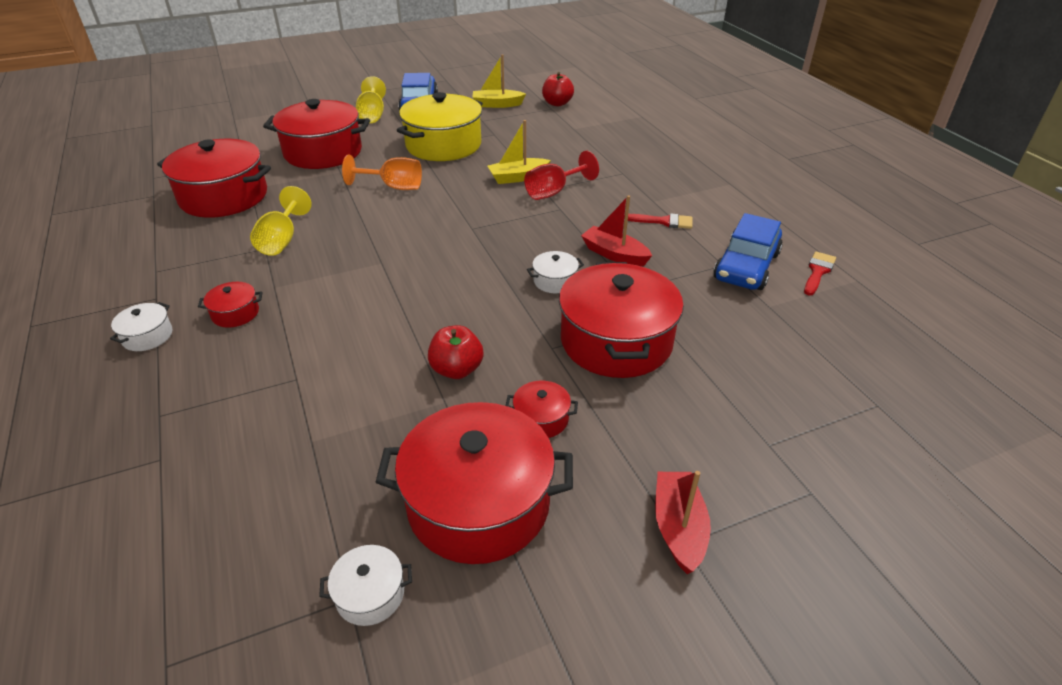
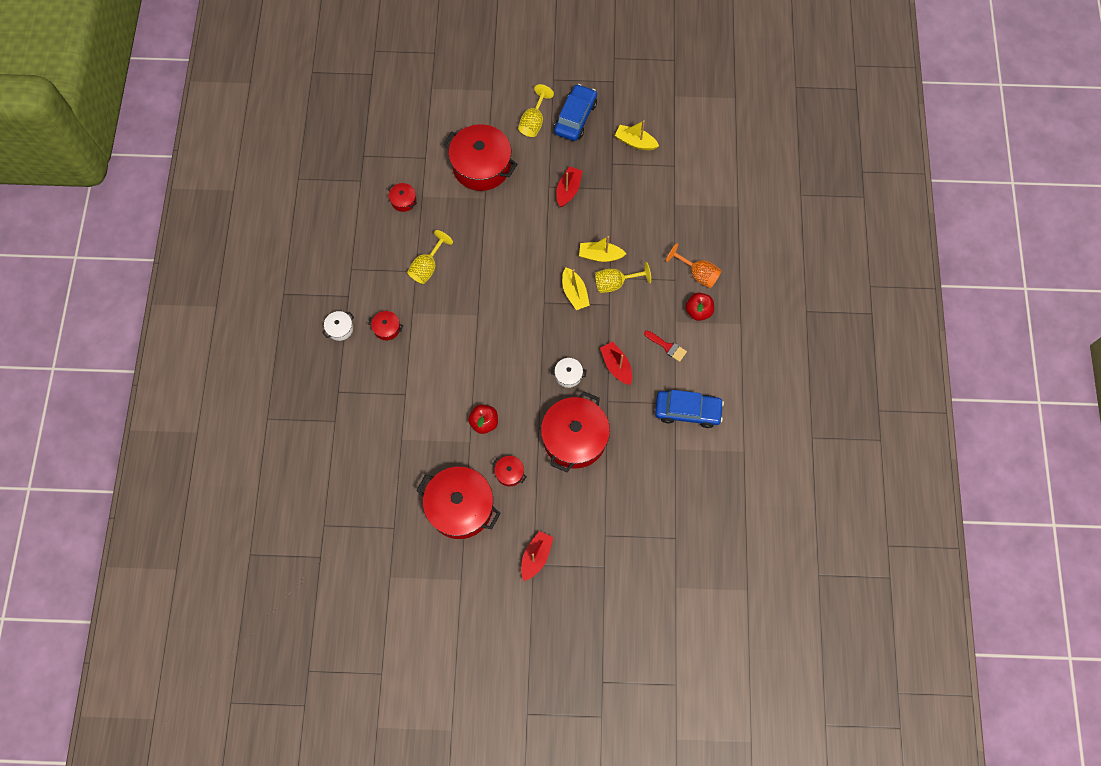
camera: 25 degrees right, 30 degrees up
red pot [157,139,271,218] -> red pot [388,183,417,212], size x0.43
white pot [319,545,412,626] -> none
orange goblet [342,155,422,190] -> orange goblet moved to [666,243,722,288]
yellow pot [397,92,483,161] -> red boat [556,166,582,207]
red goblet [524,151,599,200] -> yellow goblet [595,262,651,293]
red apple [542,72,574,106] -> red apple moved to [686,293,714,321]
blue car [713,213,783,290] -> blue car turned 135 degrees counterclockwise [655,390,724,428]
red brush [804,252,836,296] -> none
none -> yellow boat [562,267,590,310]

